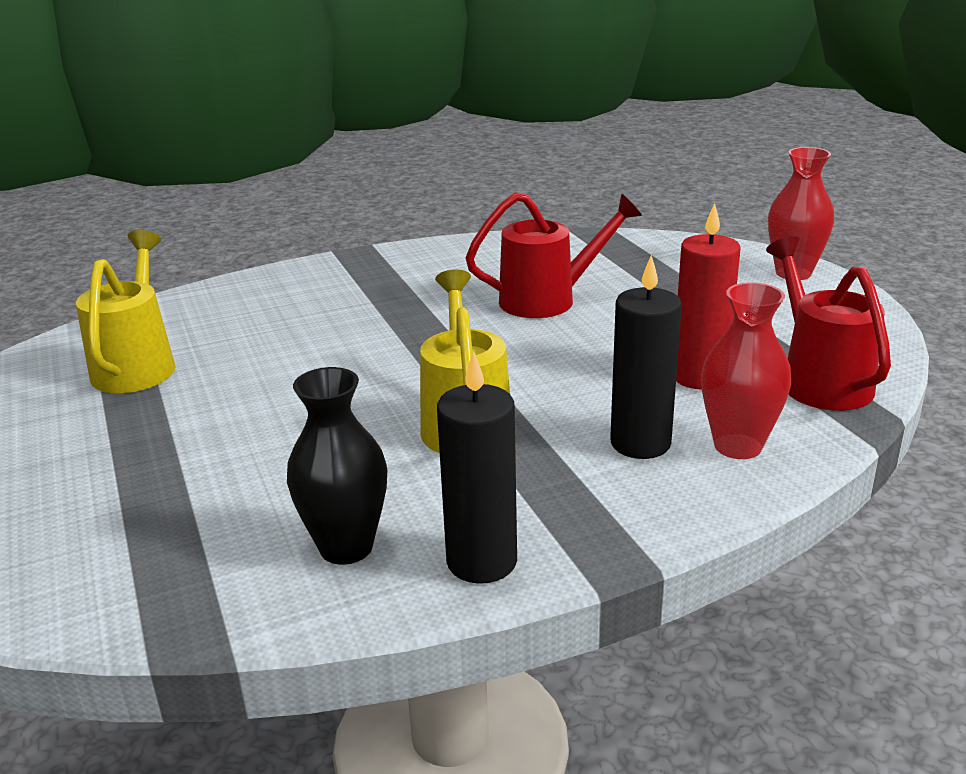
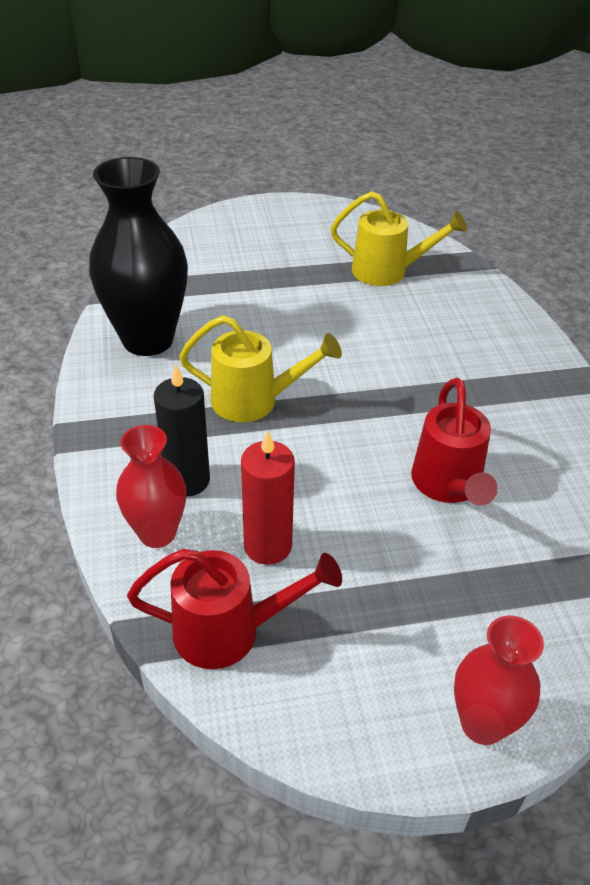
camera: 100 degrees right, 15 degrees up
black vase [287,367,387,565] -> black vase [89,157,188,356], size x1.73
black candle [437,351,517,584] -> none

